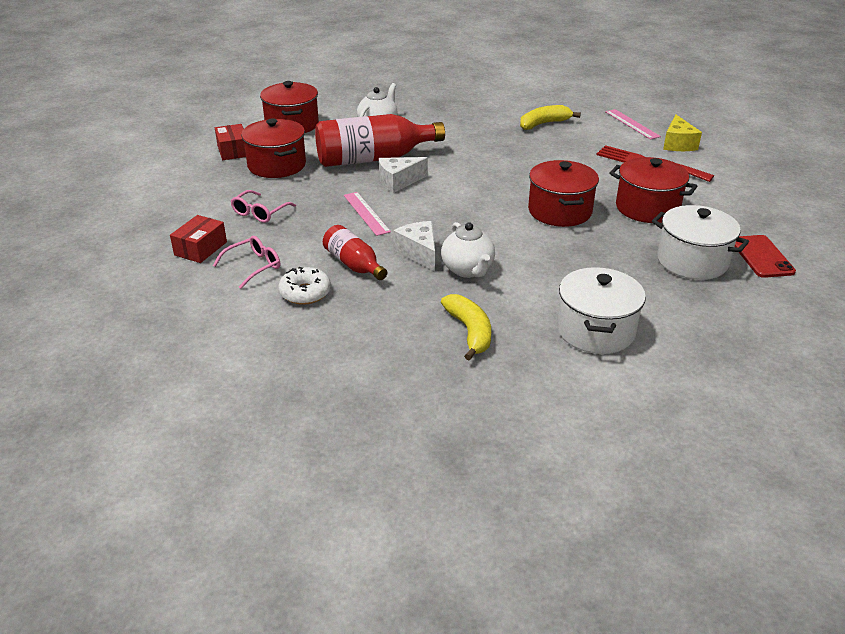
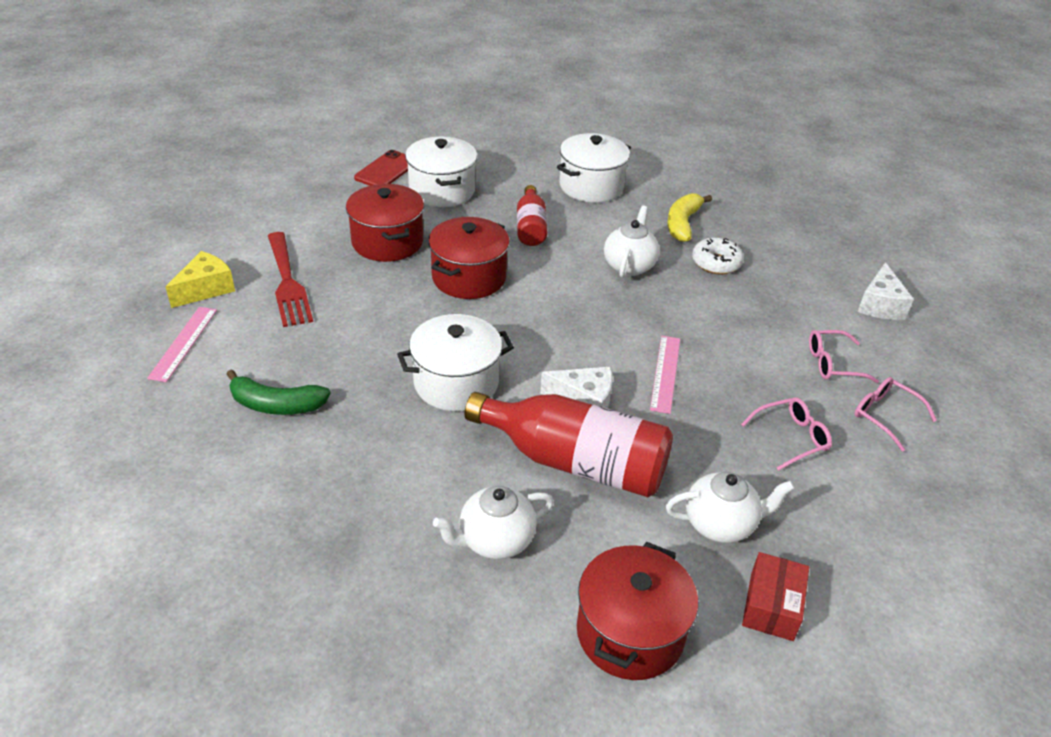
camera: 145 degrees left, 5 degrees up
red box [170,215,227,263] -> pink glasses [855,377,937,452]
red pot [241,118,306,178] -> white teapot [666,472,795,543]
white donut [278,267,331,305] -> white donut moved to [692,238,744,274]
red bottle [323,225,387,280] -> red bottle moved to [517,185,547,246]
white cheese [393,221,435,271] -> white cheese moved to [858,262,914,320]
yellow banana [520,105,581,130] -> green banana [226,369,331,415]
none -> white pot [397,314,514,411]

